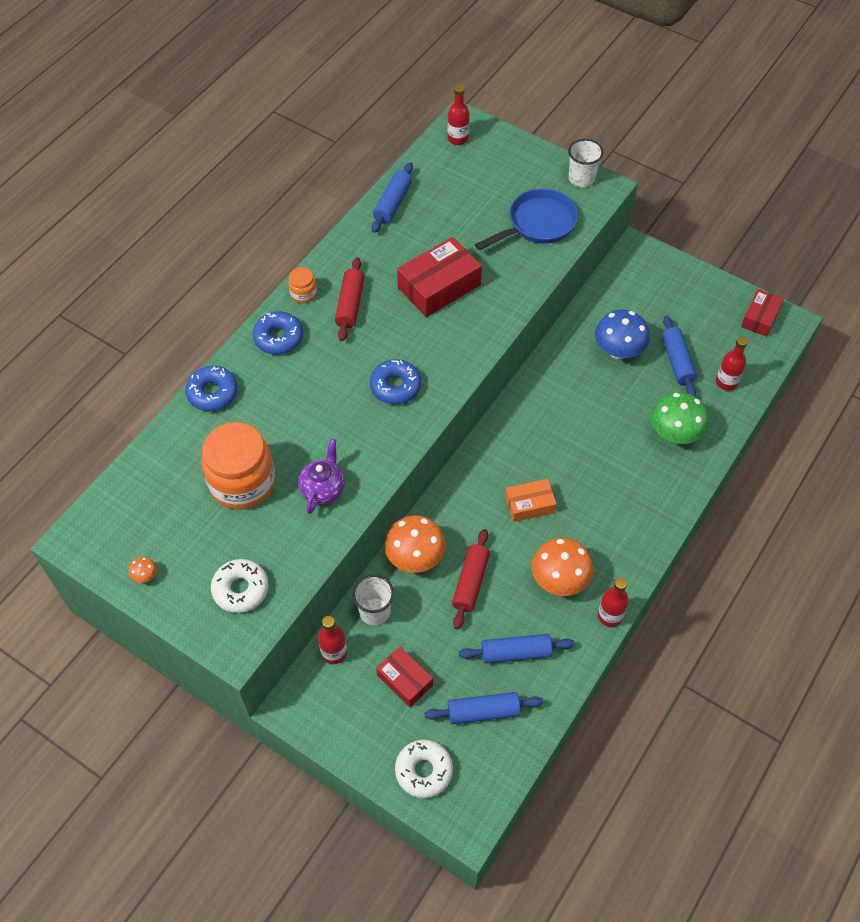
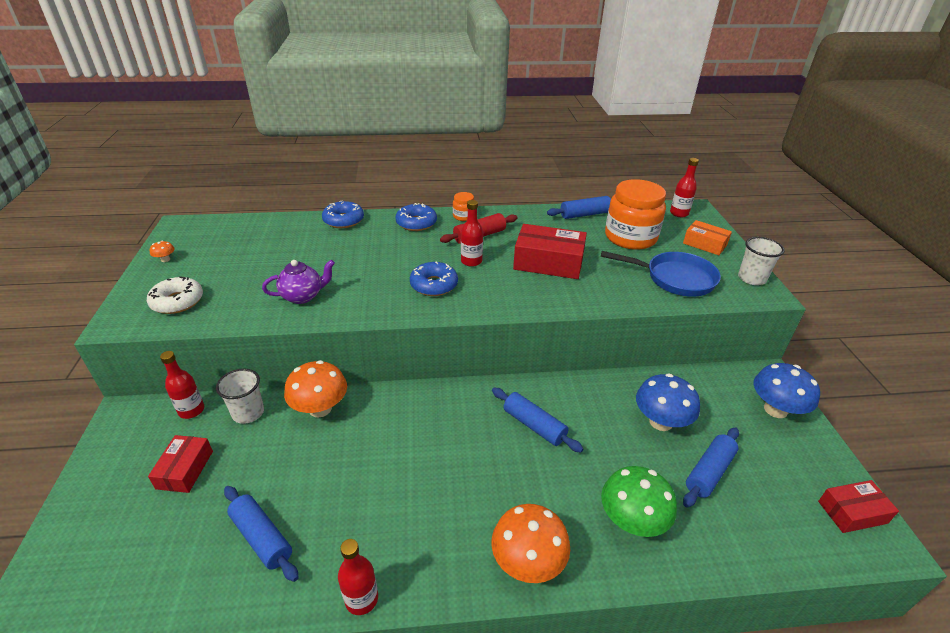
camera: 50 degrees right, 20 degrees down
orange jar [201,422,275,510] -> orange jar moved to [605,179,666,250]
white donut [395,739,453,798] -> none
blue rolling pin [424,692,543,724] -> blue rolling pin moved to [492,387,583,453]
red rolling pin [452,529,490,629] -> none
orange box [505,479,557,522] -> orange box moved to [683,220,732,255]
orange mushroom [532,538,593,596] -> orange mushroom moved to [491,504,570,583]
red bottle [716,336,748,391] -> red bottle moved to [461,200,483,267]
none -> blue mushroom [754,363,820,418]

